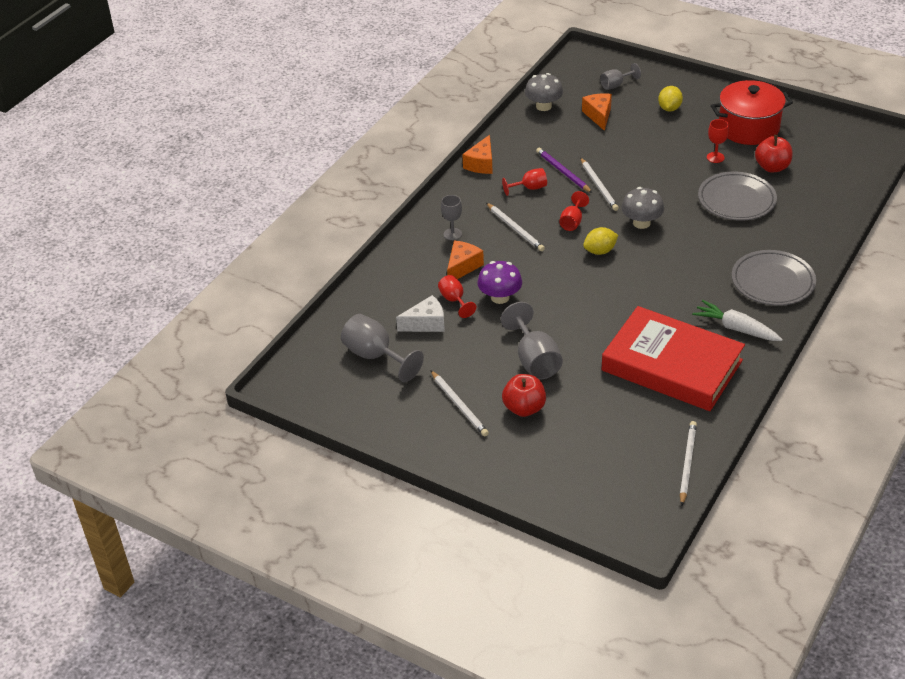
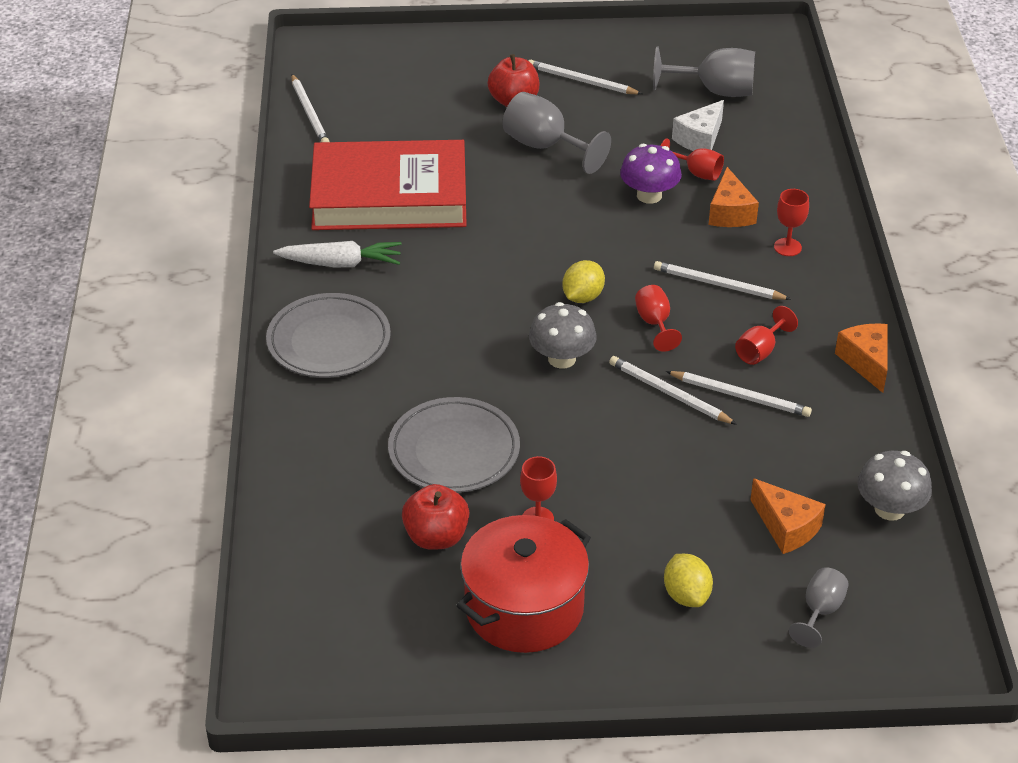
camera: 145 degrees right, 0 degrees up
grey goblet [441,195,462,240] -> red goblet [774,189,809,256]
purple pencil [536,148,592,193] -> white pencil [666,371,812,417]

